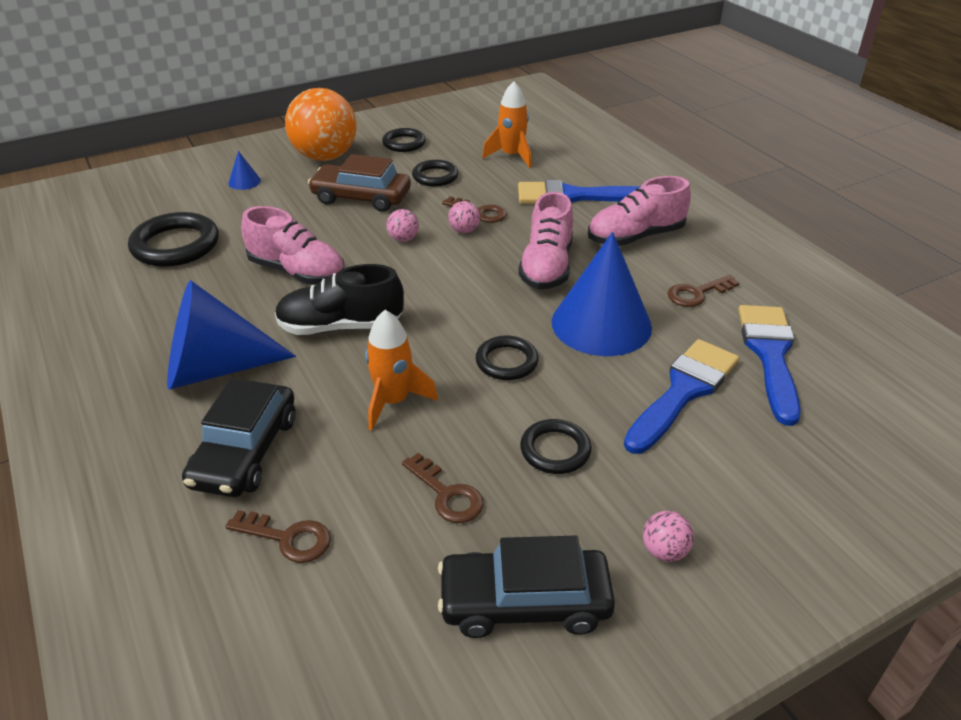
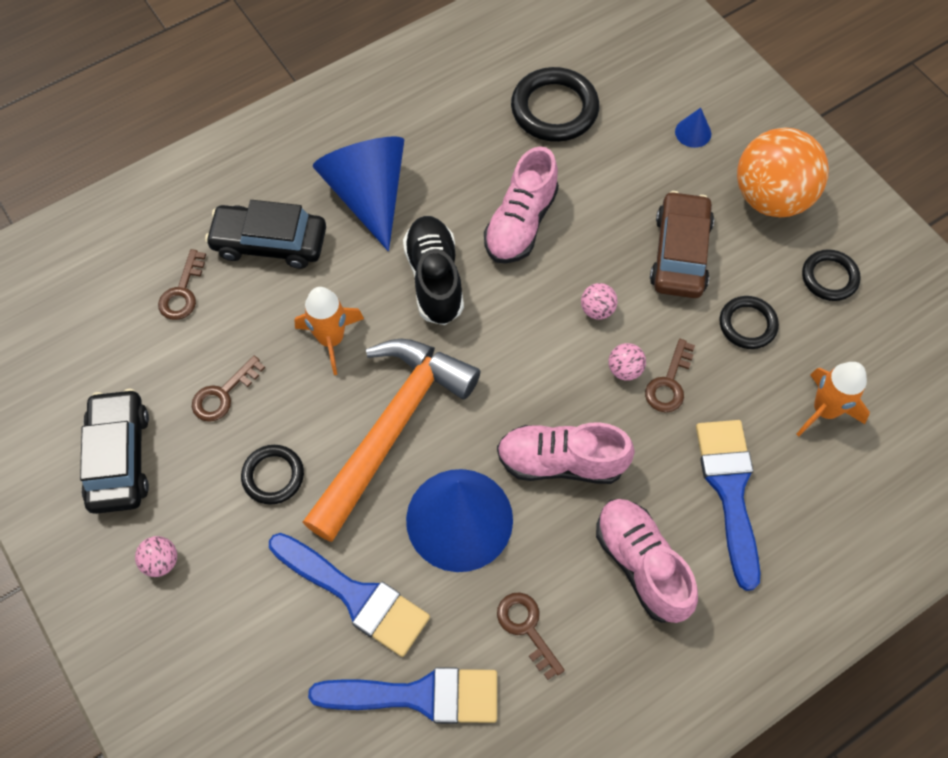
camera: 85 degrees right, 25 degrees up
black ring [476,336,539,380] -> orange hammer [302,339,480,542]

